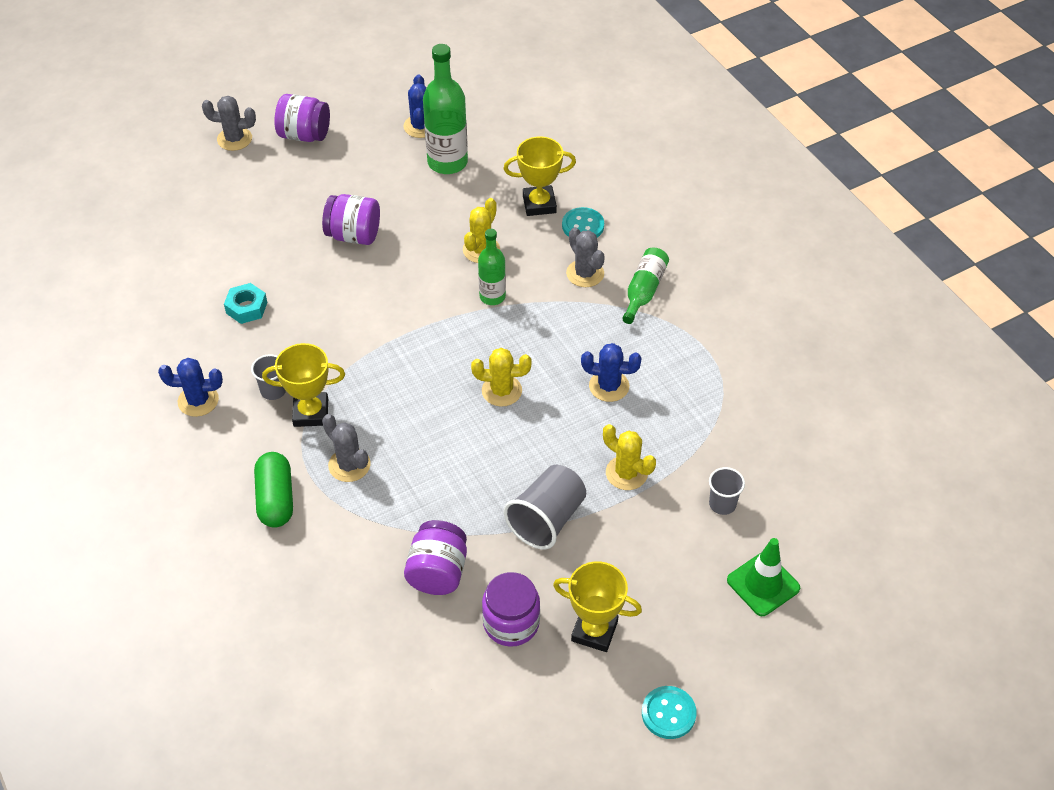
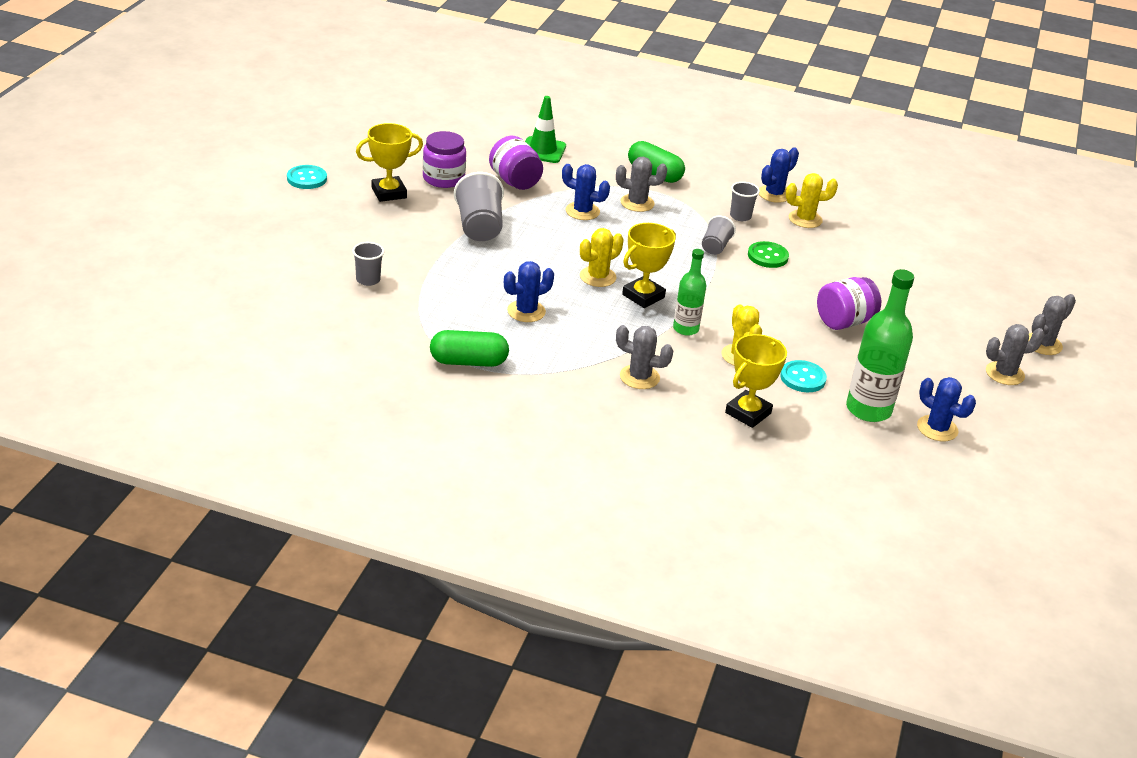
camera: 135 degrees right, 15 degrees down
turquoise nut [224,283,267,324] -> none
yellow trophy [262,343,345,427] -> yellow trophy moved to [622,223,676,308]
purple jar [274,94,330,142] -> grey cactus [986,324,1045,385]
turquoise button [562,207,604,237] -> turquoise button moved to [780,360,827,392]
yellow cactus [603,424,656,490] -> yellow cactus moved to [786,173,838,228]
green bottle [622,248,669,324] -> none
green traffic cone [727,538,800,616] -> green traffic cone moved to [525,96,566,163]
none -> green capsule [430,330,509,367]
none -> blue cactus [562,164,610,220]
none -> grey cup [702,216,736,255]
none -> green button [748,241,789,268]

